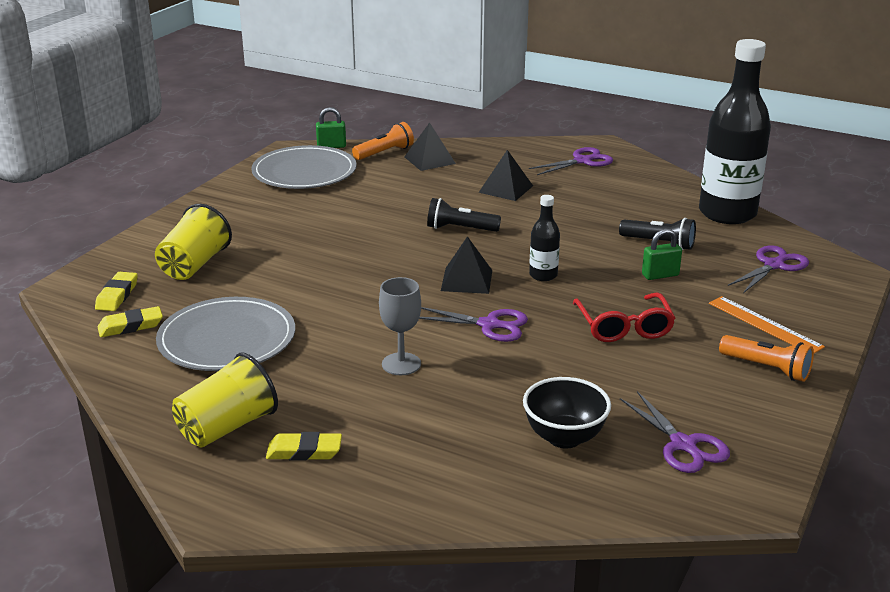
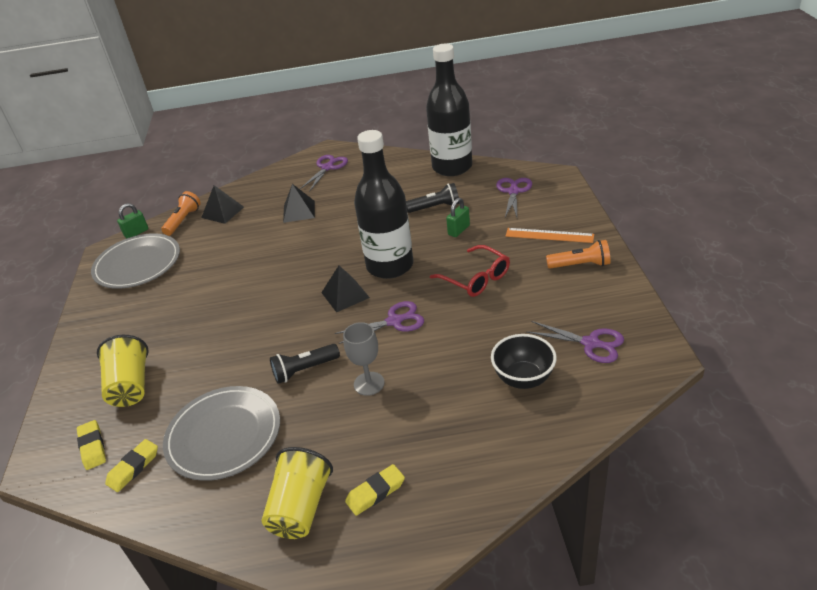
camera: 30 degrees left, 10 degrees up
black flashlight [427,198,501,232] -> black flashlight moved to [270,344,340,384]
black bottle [529,195,560,281] -> black bottle [354,130,413,279], size x2.25

